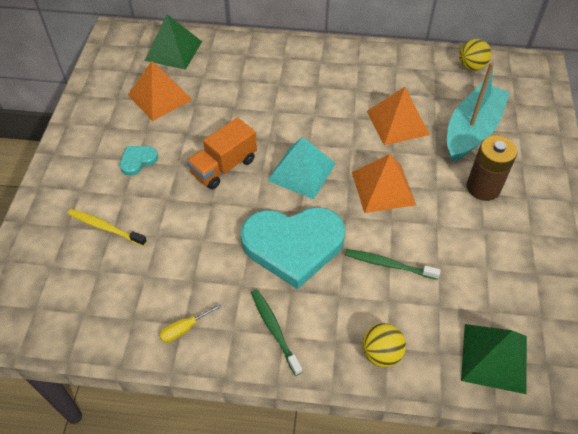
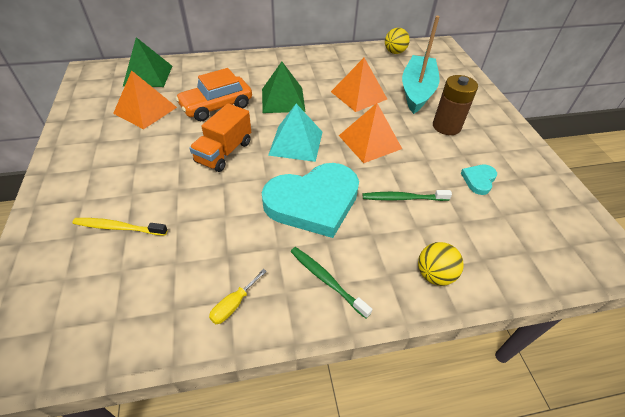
camera: 20 degrees left, 5 degrees down
turquoise heart [120,146,158,176] -> turquoise heart moved to [461,165,497,195]
green pyramid [461,324,527,394] -> green pyramid moved to [262,62,306,113]
none -> orange car [175,68,252,121]

